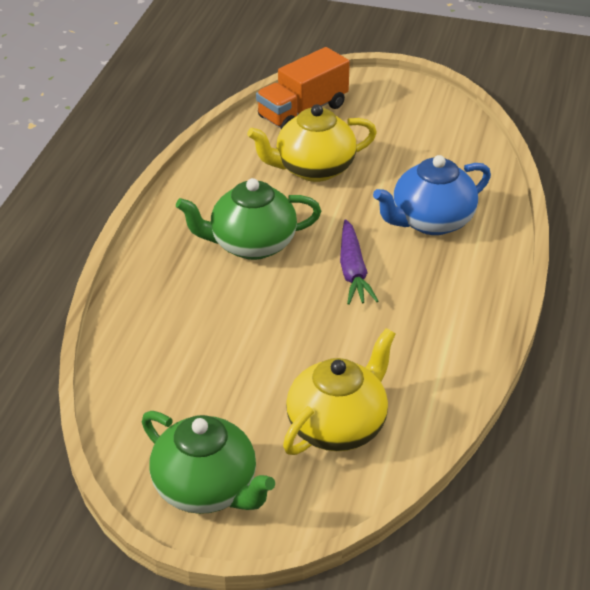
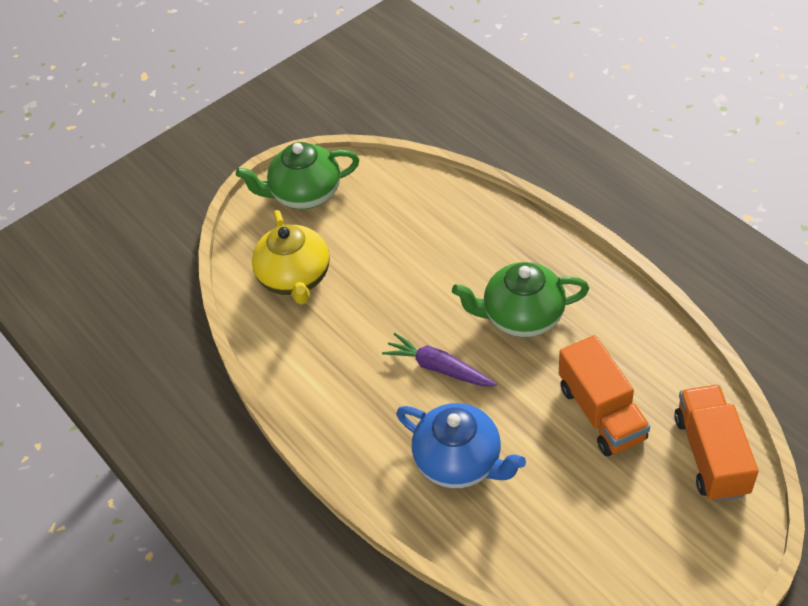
camera: 130 degrees right, 10 degrees up
green teapot [176,178,321,260] -> green teapot turned 120 degrees counterclockwise [452,262,589,337]
yellow teapot [247,104,377,182] -> orange truck [559,335,650,456]
blue teapot [373,155,491,235] -> blue teapot turned 120 degrees clockwise [396,403,526,488]

